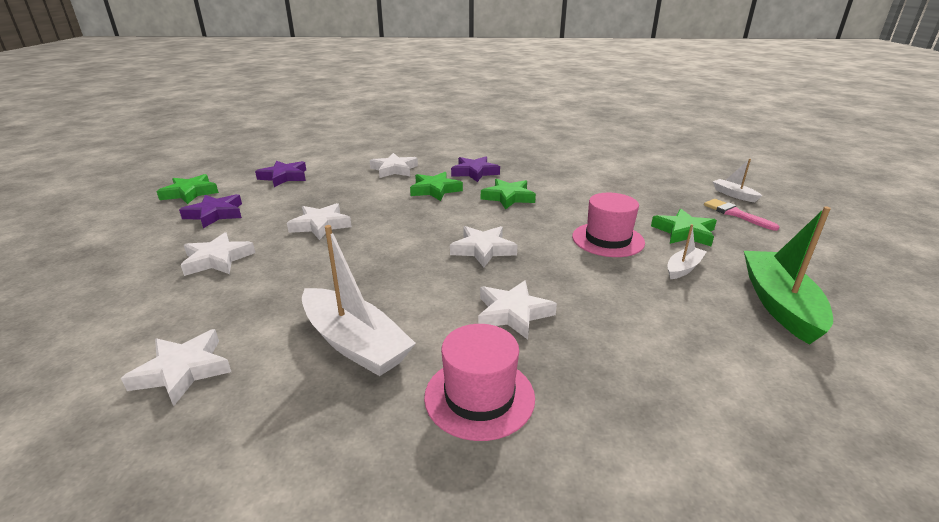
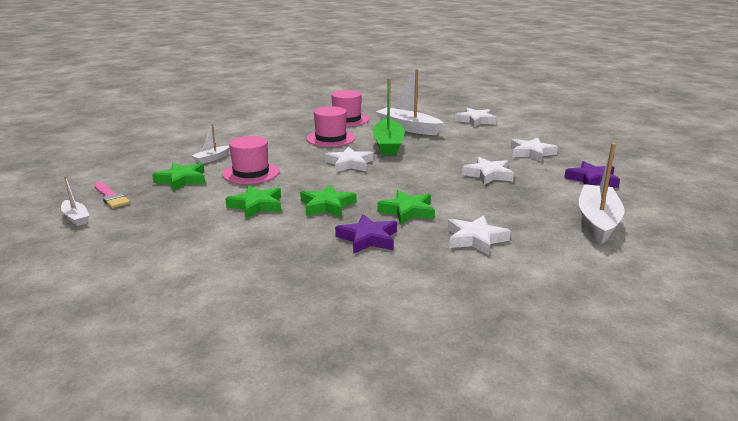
camera: 175 degrees right, 5 degrees down
green star [156,174,219,204] -> green star moved to [225,185,281,219]
purple star [255,161,306,187] -> white boat [579,143,625,244]
white star [478,280,557,340] -> pink hat [306,106,355,147]
green boat [744,206,833,345] -> green boat moved to [372,78,405,155]

